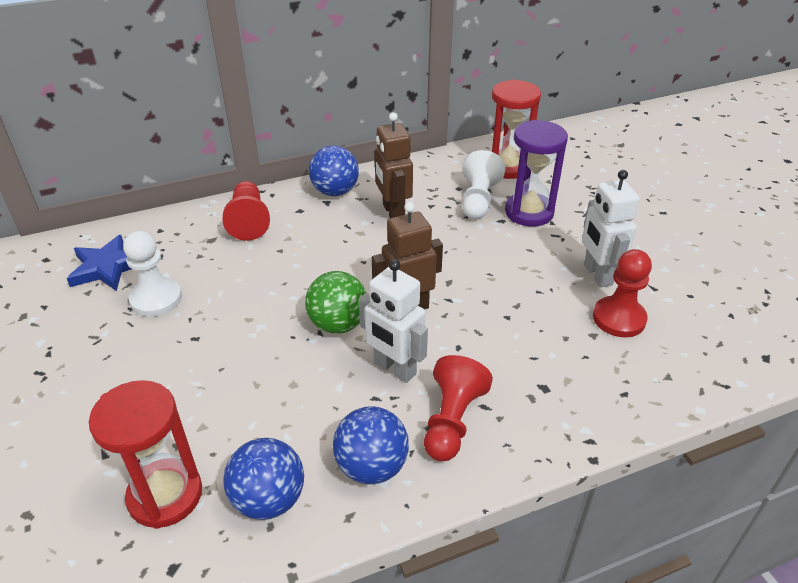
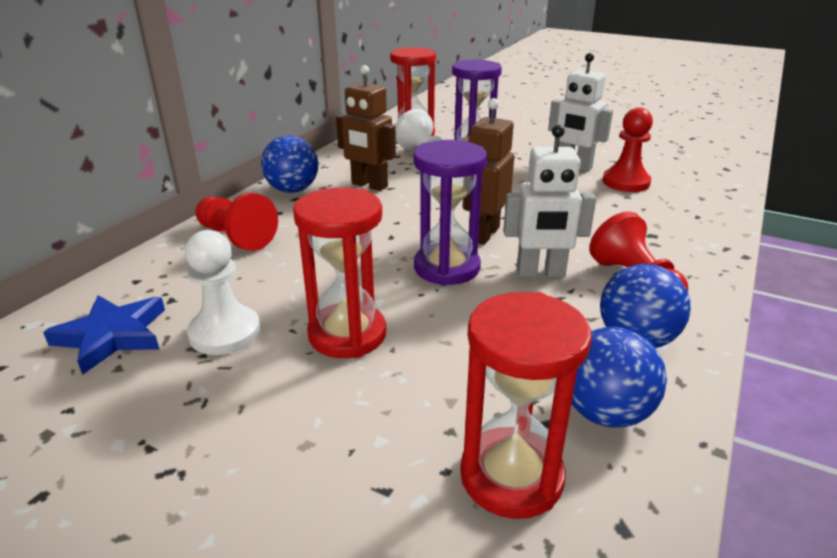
camera: 40 degrees left, 10 degrees down
green ball [305,271,366,334] -> purple hourglass [414,140,487,286]
none -> red hourglass [293,187,386,358]

